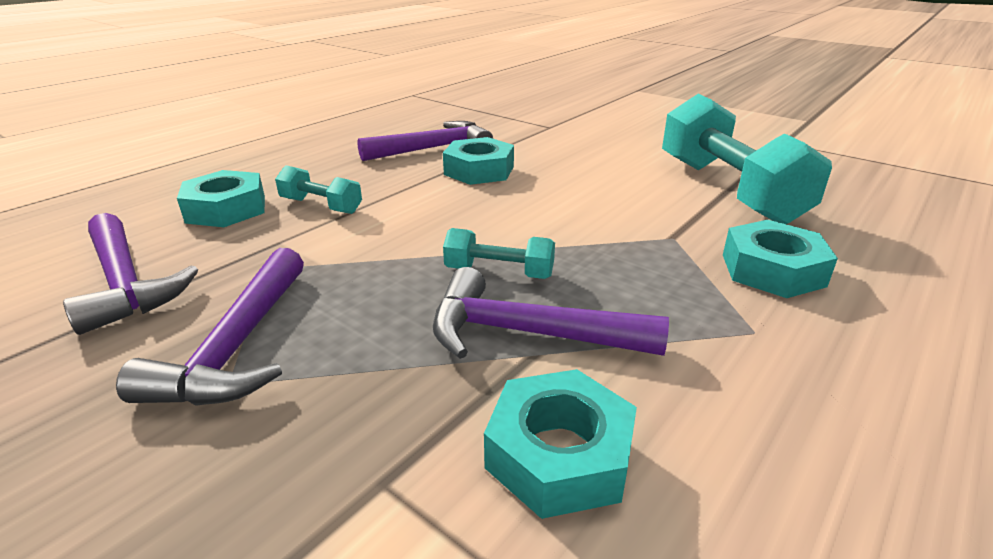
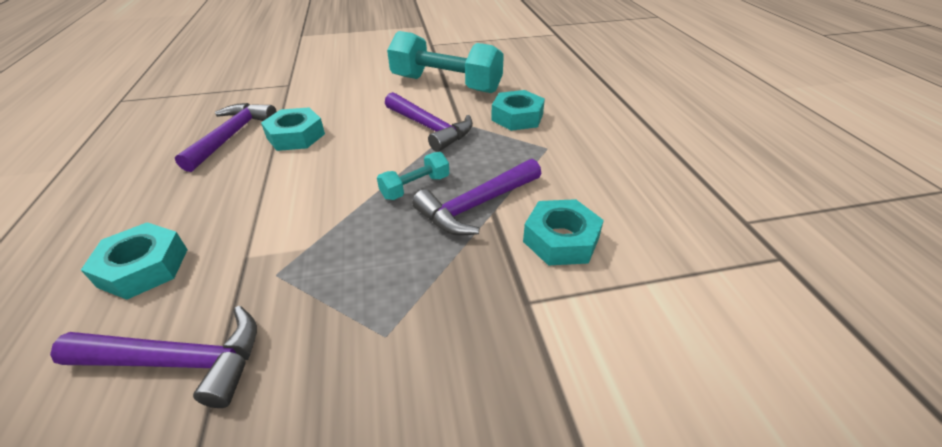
camera: 50 degrees left, 10 degrees up
purple hammer [116,248,304,406] -> purple hammer moved to [385,92,473,152]
turquoise dumbbell [275,165,362,214] -> none

